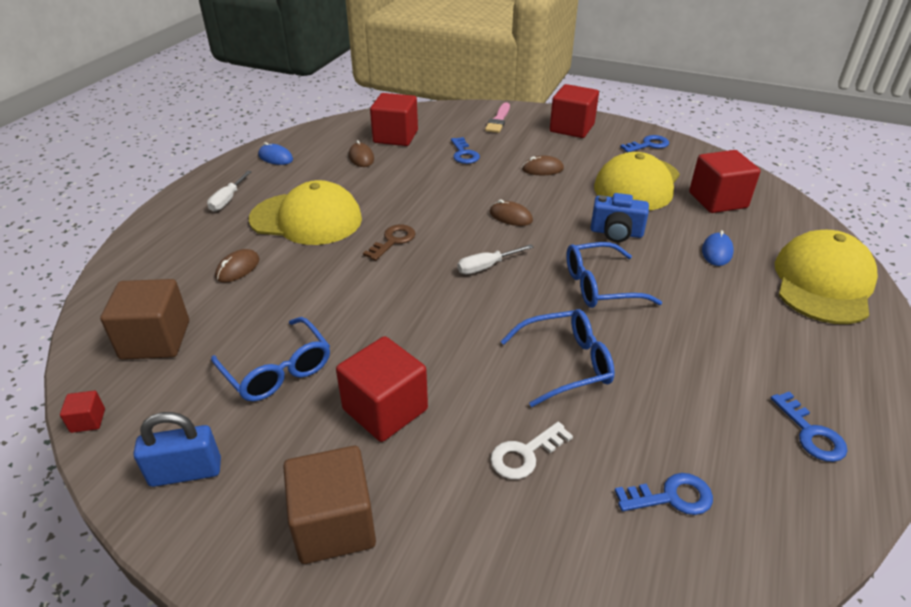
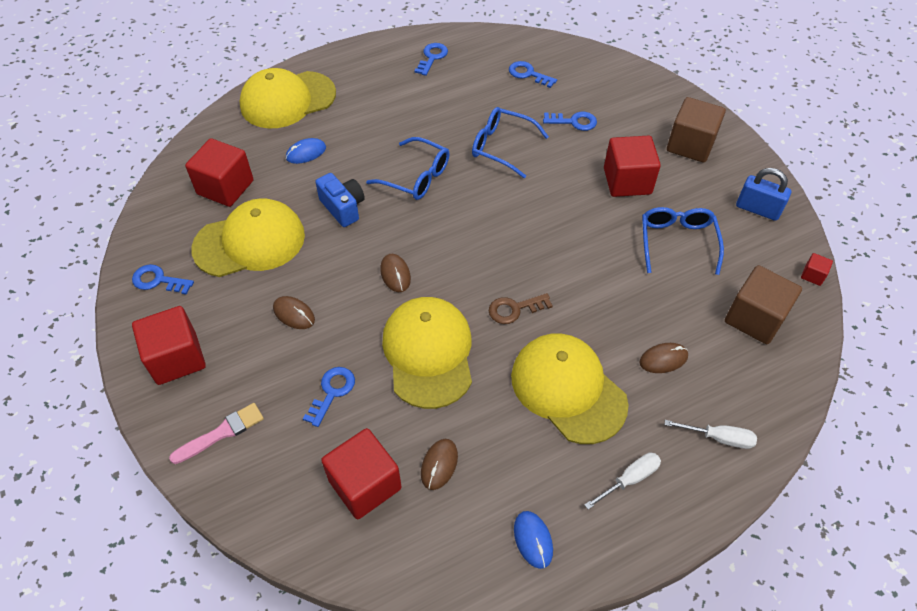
camera: 140 degrees left, 15 degrees up
white screwdriver [457,244,534,274] -> white screwdriver moved to [664,420,757,449]
white key [490,422,573,479] -> blue key [543,112,597,131]
none -> yellow cap [382,297,472,409]

